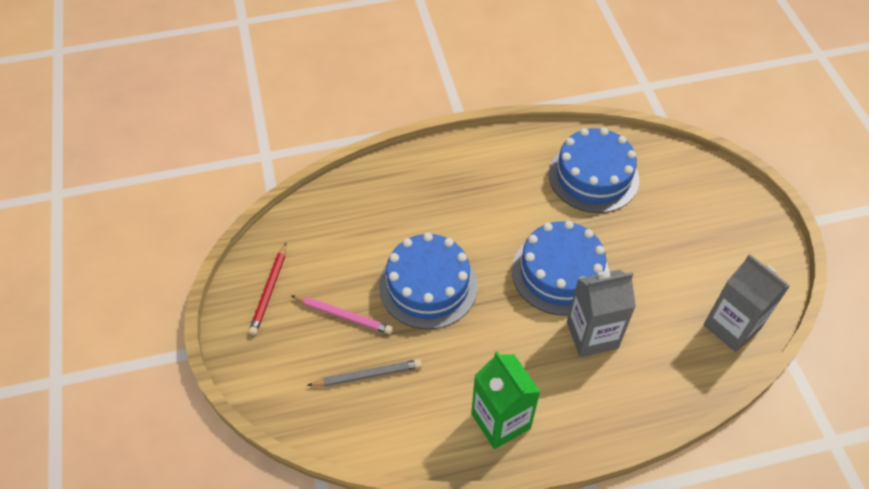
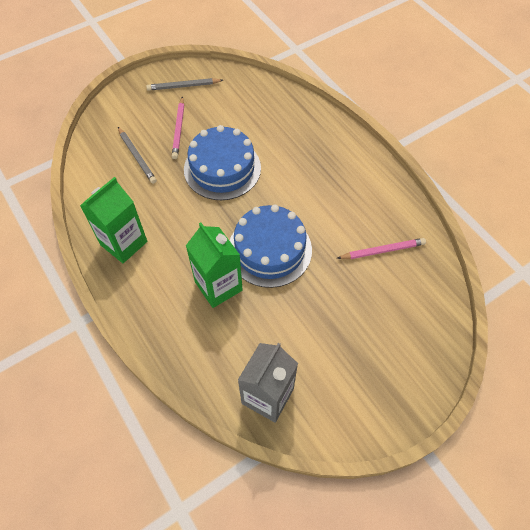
camera: 70 degrees right, 5 degrees up
red pencil [249,243,286,335] -> grey pencil [146,78,223,91]
blue cake [548,128,639,213] -> pink pencil [337,238,426,259]
grey carton [567,270,636,357] -> green carton [186,222,243,308]

